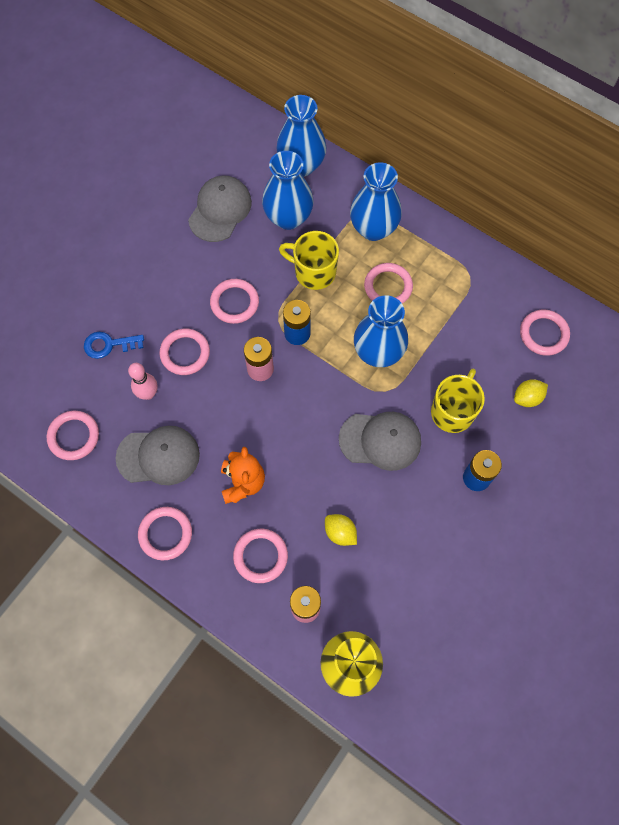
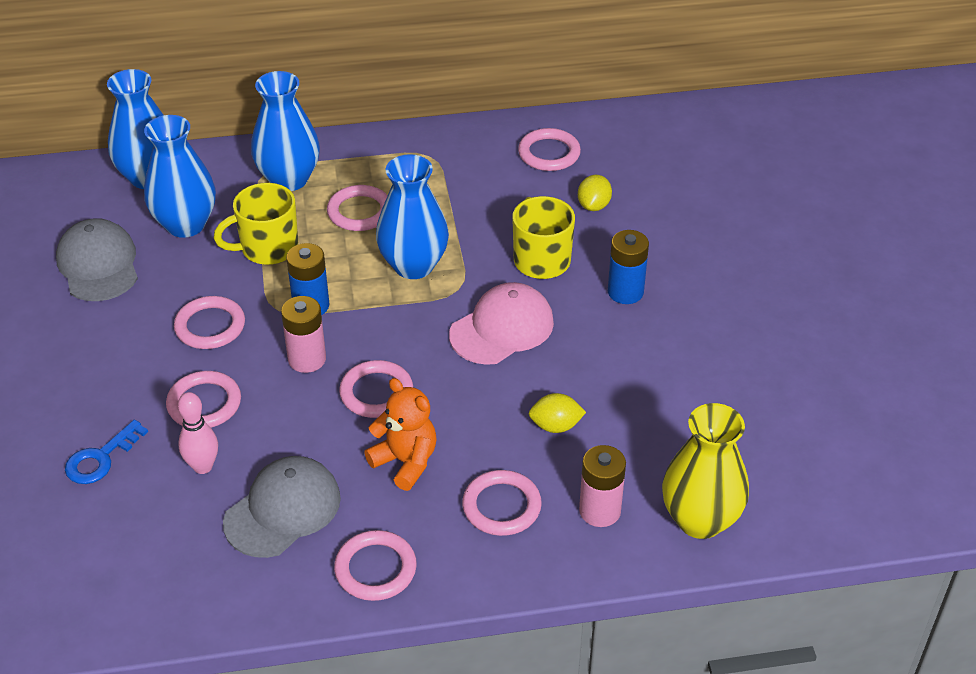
camera: 45 degrees left, 25 degrees down
pink ring [47,411,99,460] -> pink ring moved to [339,360,413,418]
grey cap [339,412,421,471] -> pink cap [449,282,554,365]

